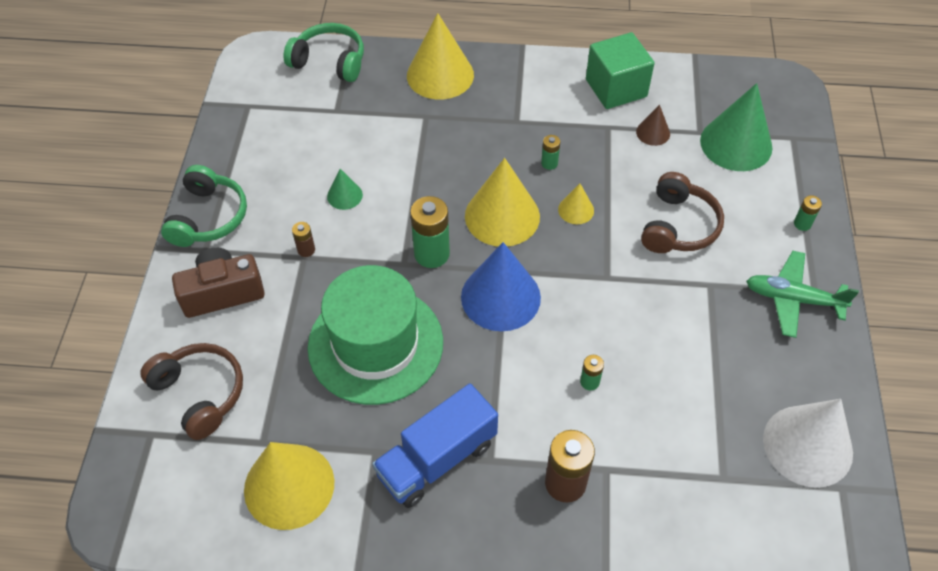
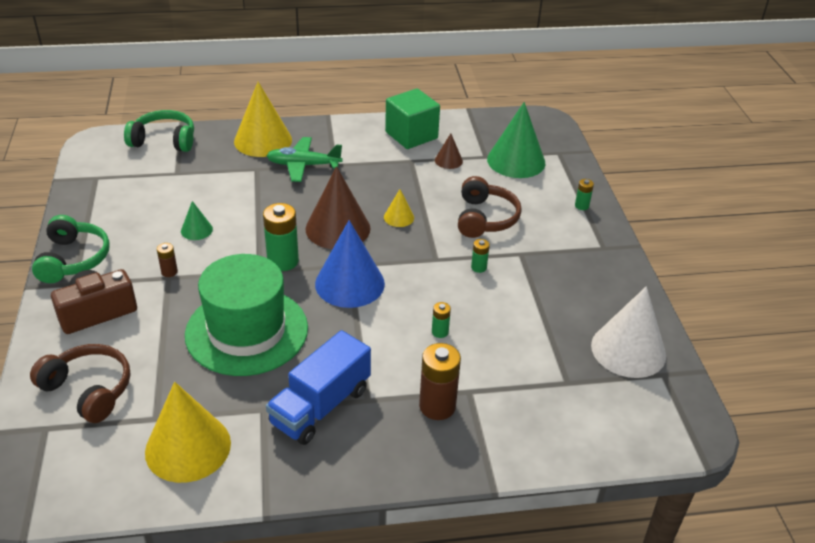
camera: 15 degrees left, 15 degrees down
yellow cone [465,158,540,246] -> brown cone [306,166,370,249]
green battery [541,135,560,170] -> green battery moved to [471,239,490,273]
green plane [746,251,859,338] -> green plane moved to [266,137,343,182]

